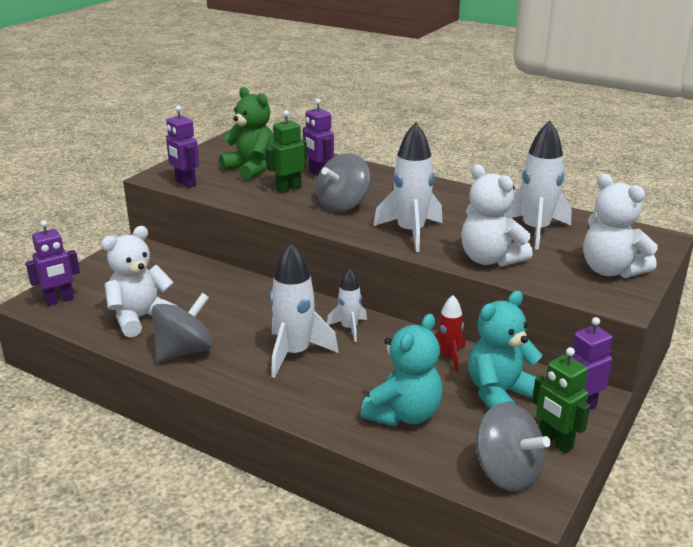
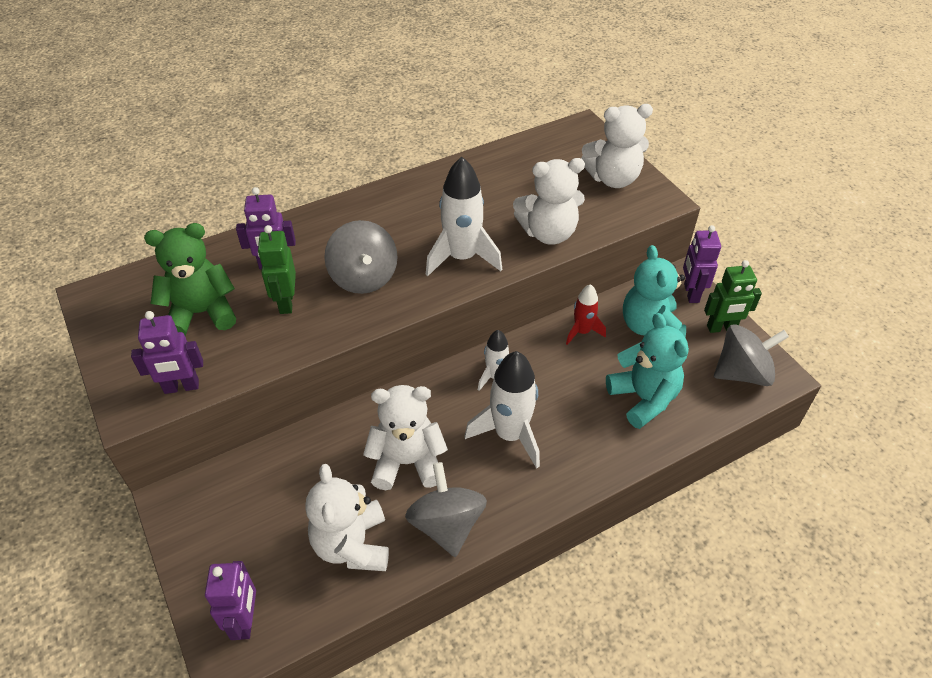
camera: 60 degrees left, 20 degrees up
white rocket [504,120,572,250] -> none
none -> white teddy bear [363,385,448,490]

